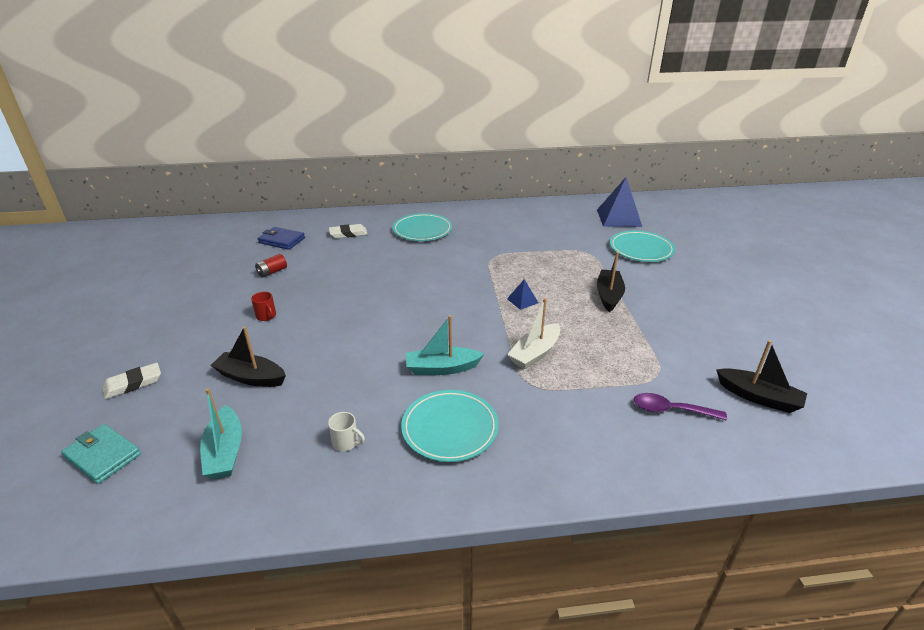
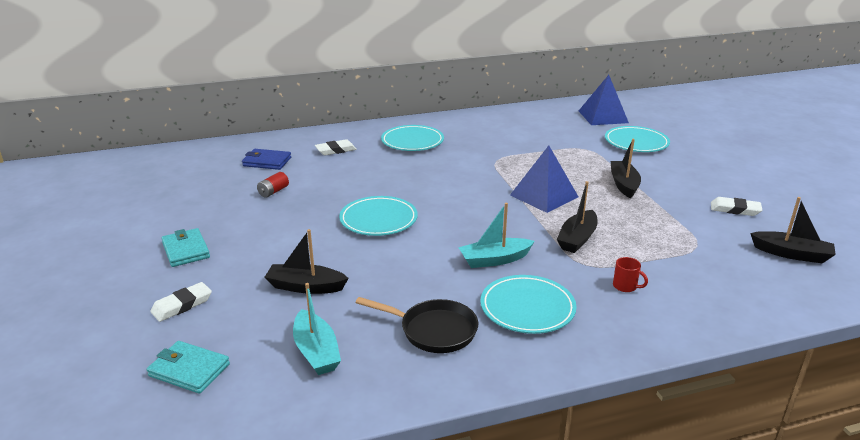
camera: 10 degrees left, 5 degrees down
red mug [251,292,276,321] -> red mug moved to [613,257,648,292]
white mug [328,412,365,451] -> black pan [356,297,478,353]
blue pyramid [507,279,538,310] -> blue pyramid [510,146,578,213], size x2.13
white boat [507,298,560,369] -> black boat [557,181,598,253]
purple spoon [634,393,727,420] -> none
none -> turquoise wallet [161,228,210,267]
none -> turquoise plate [339,196,418,236]
none -> white eraser [711,197,762,216]

